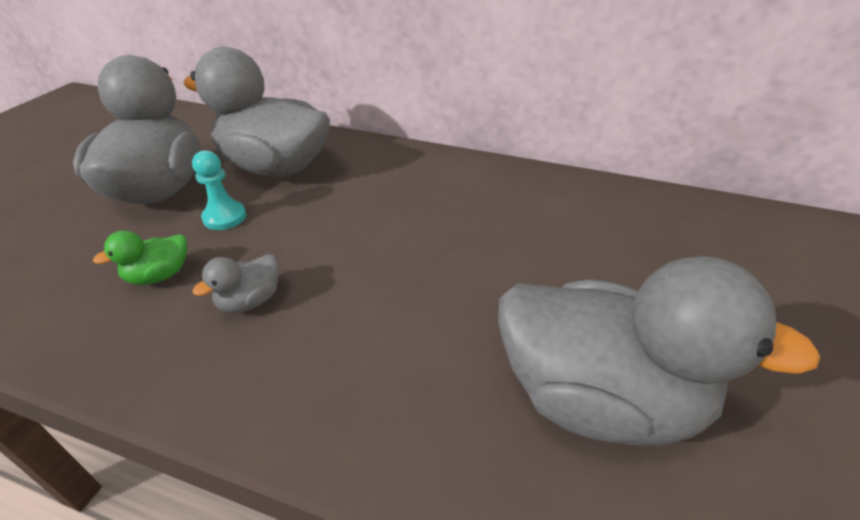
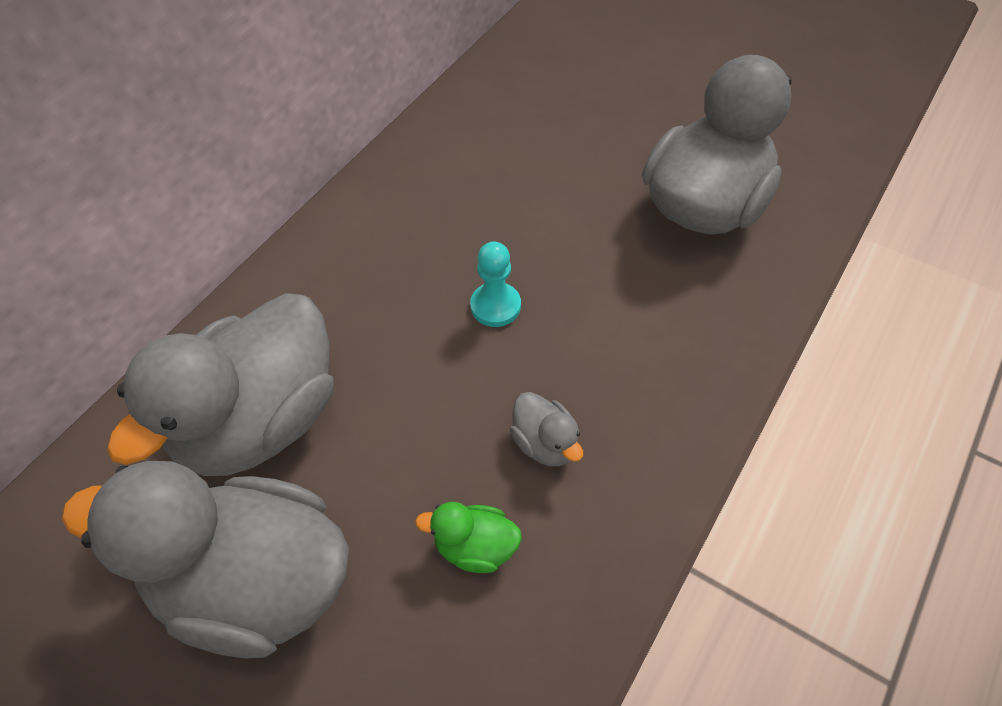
camera: 75 degrees left, 15 degrees up
green duck [93,230,187,285] -> green duck turned 120 degrees clockwise [415,502,522,573]
turquoise pawn [192,150,246,230] -> turquoise pawn moved to [470,242,521,327]

